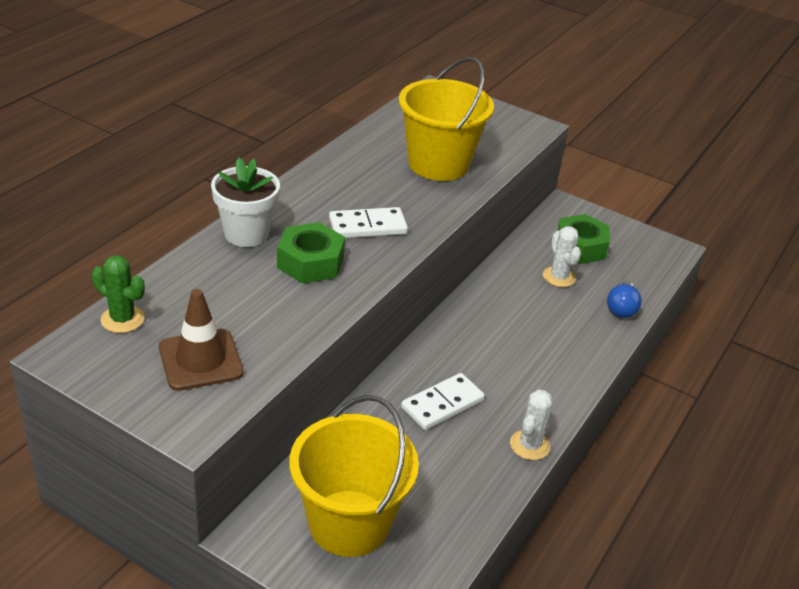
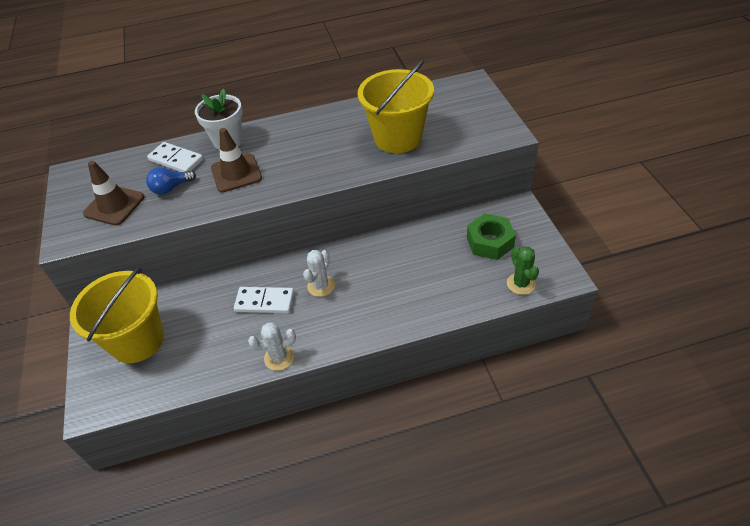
camera: 50 degrees right, 10 degrees up
green cactus [92,255,145,333] -> green cactus moved to [507,247,539,295]
green nut [277,222,345,284] -> brown traffic cone [211,128,262,192]
white domino [329,207,408,238] -> white domino moved to [147,142,203,172]
white cactus [543,226,581,287] -> white cactus moved to [303,250,335,297]
blue light bulb [607,281,642,318] -> blue light bulb moved to [146,167,196,195]

